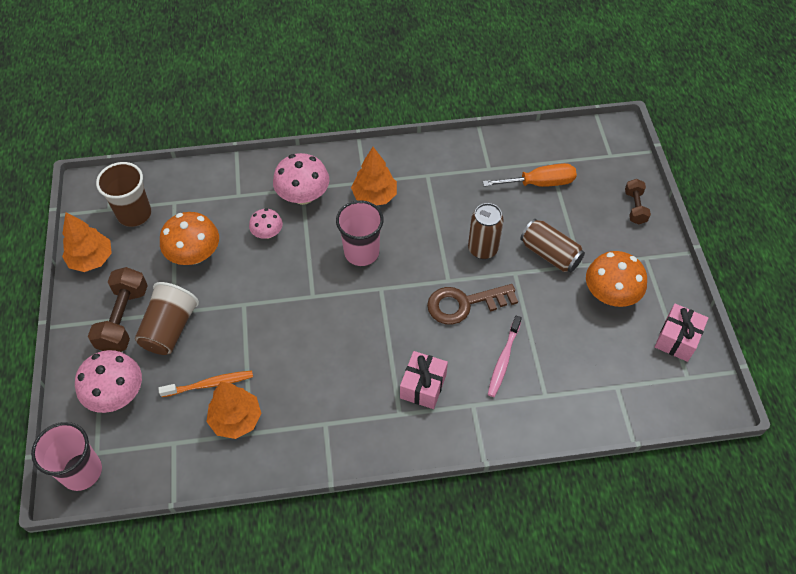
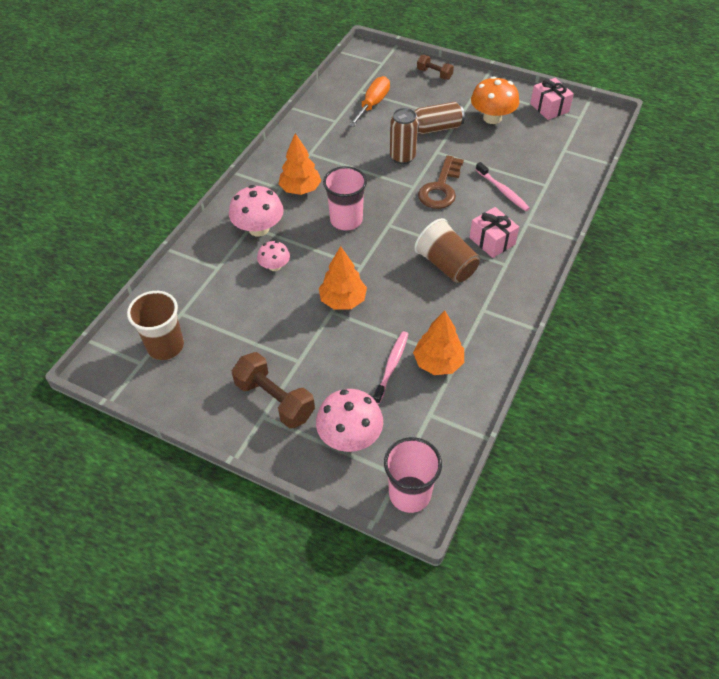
camera: 55 degrees left, 5 degrees down
orange tree [62,213,112,272] -> orange tree moved to [319,246,367,310]
brown cup [135,282,199,355] -> brown cup moved to [414,218,480,283]
orange toothbrush [158,371,253,397] -> pink toothbrush [373,331,408,404]
orange mushroom [160,212,219,265] -> none

